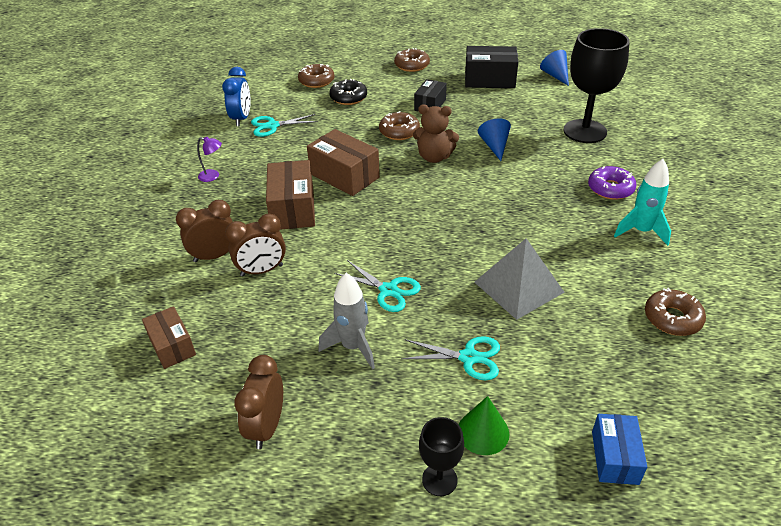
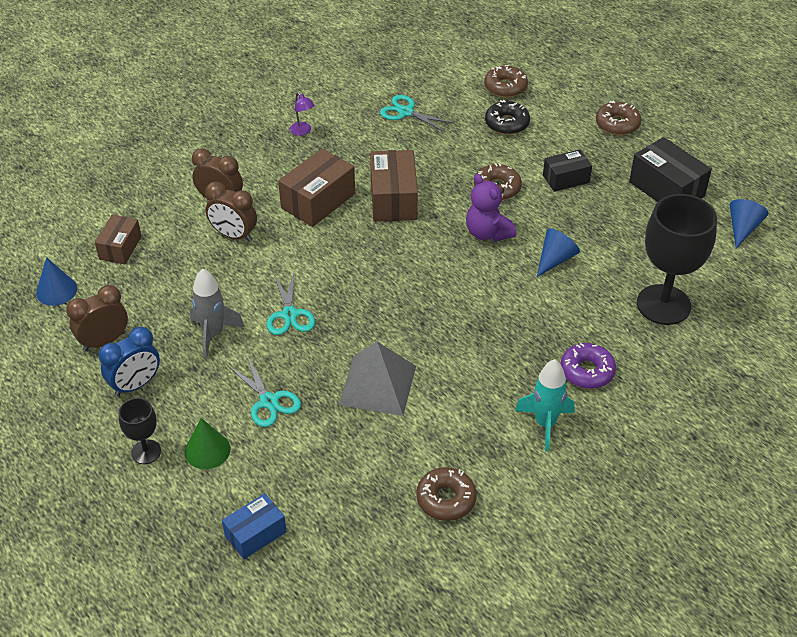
camera: 45 degrees right, 5 degrees up
blue clock [222,67,251,126] -> blue clock moved to [99,327,160,396]
brown teddy bear [413,104,459,163] -> purple teddy bear [466,174,516,242]
none -> blue cone [36,257,77,306]

